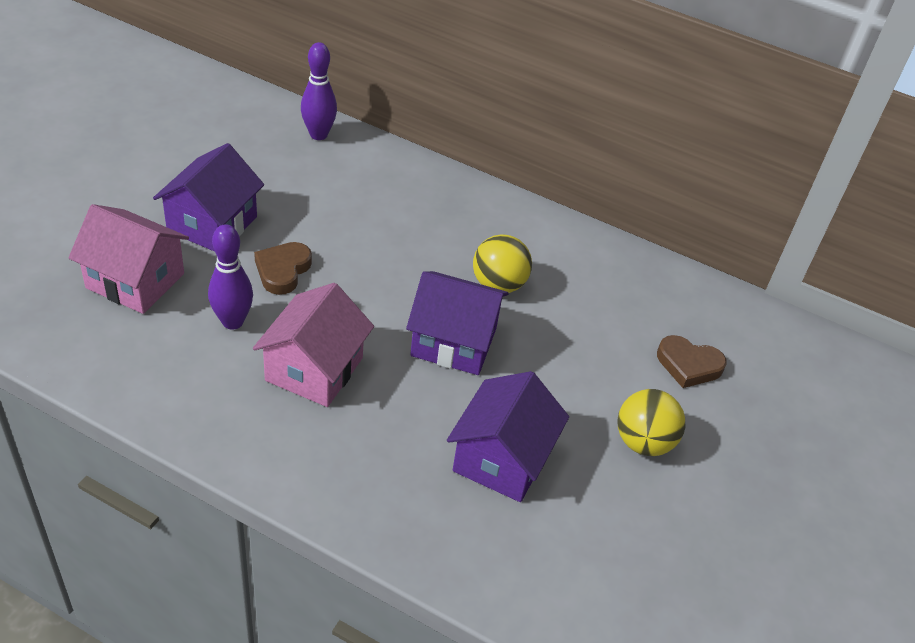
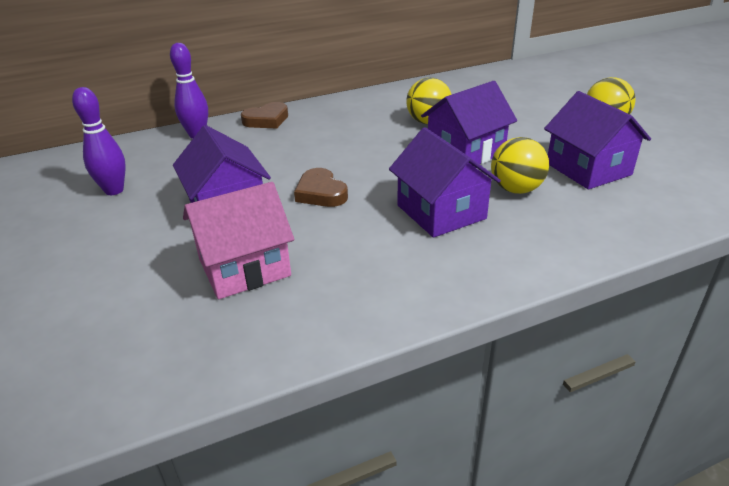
camera: 45 degrees left, 10 degrees down
purple bowling pin [208,224,253,330] -> purple bowling pin moved to [72,87,126,195]
pink house [253,283,374,407] -> purple house [389,127,501,238]
brown heart [657,335,727,388] -> brown heart moved to [241,102,288,128]
none -> yellow ball [491,137,549,194]

